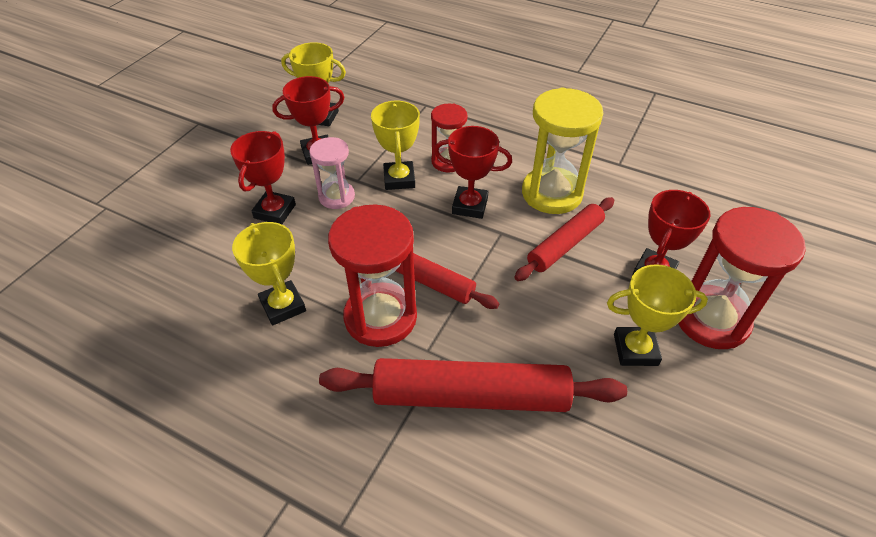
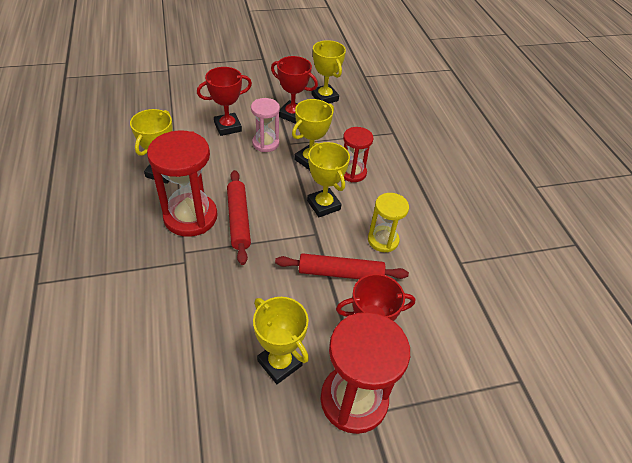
camera: 45 degrees right, 0 degrees up
red rolling pin [319,358,627,412] -> none
red trophy [434,126,512,219] -> yellow trophy [307,142,350,217]
yellow hourglass [522,88,603,214] -> yellow hourglass [368,193,409,252], size x0.59

